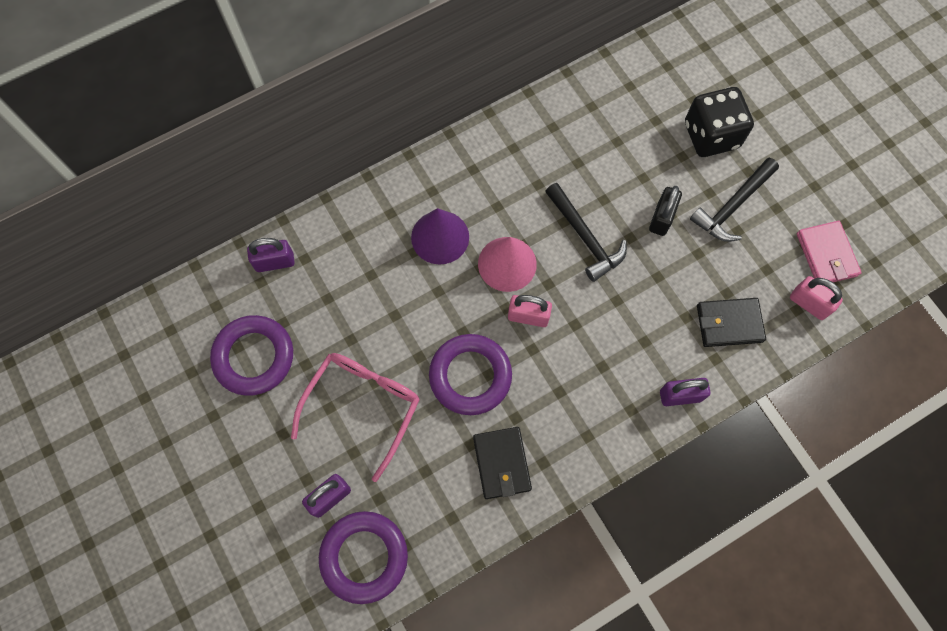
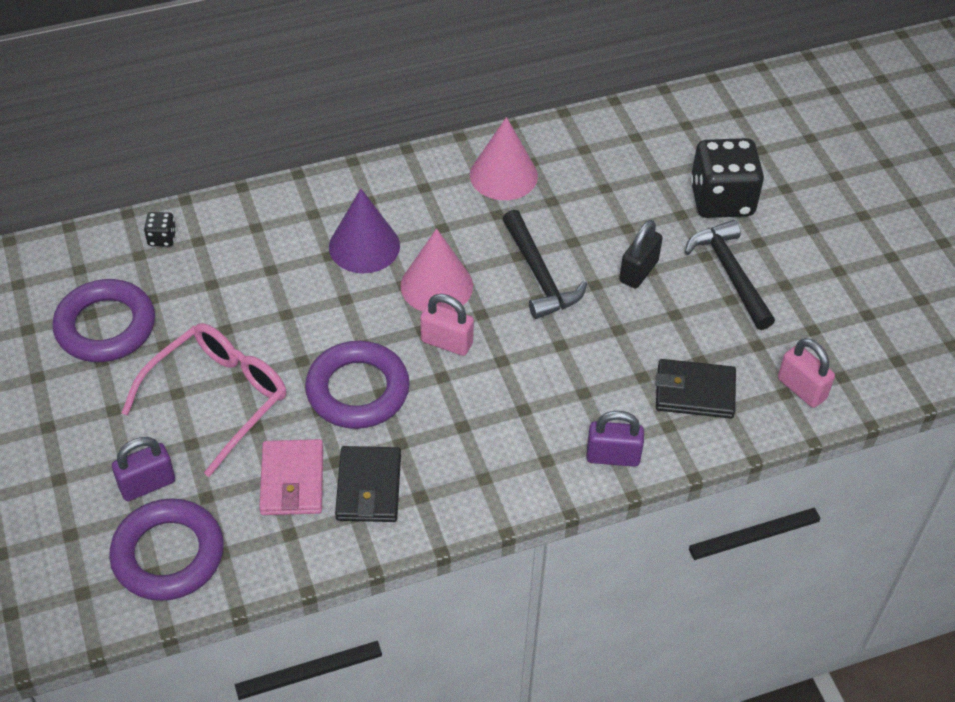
camera: 10 degrees right, 20 degrees down
purple padlock [247,238,295,272] -> black dice [144,212,176,247]
black hammer [690,158,779,242] -> black hammer turned 105 degrees clockwise [685,220,775,330]
pink wallet [797,221,862,282] -> pink wallet moved to [259,439,323,515]
none -> pink cone [470,117,538,200]

